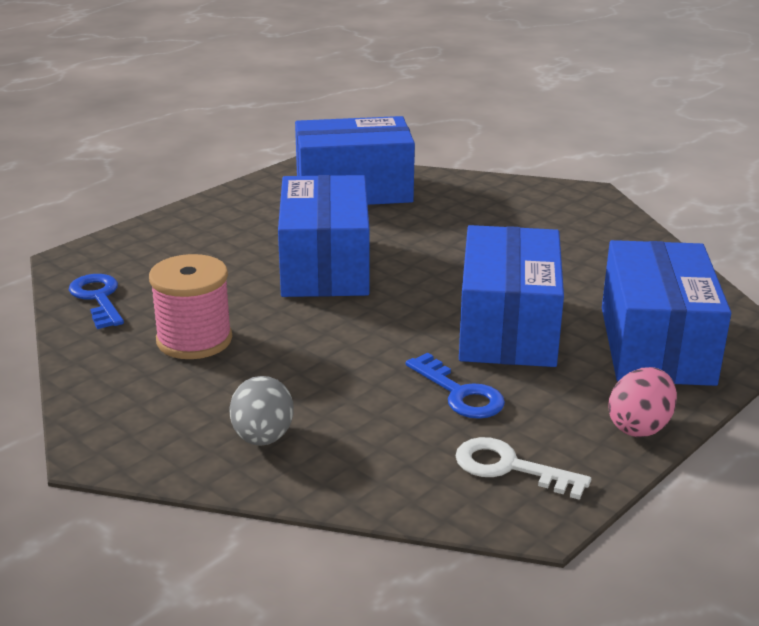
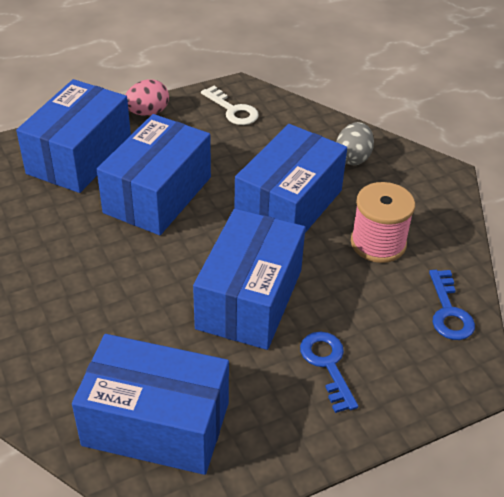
camera: 160 degrees left, 15 degrees up
blue key [406,353,505,419] -> blue key moved to [300,332,358,413]
none -> blue box [234,124,347,233]

